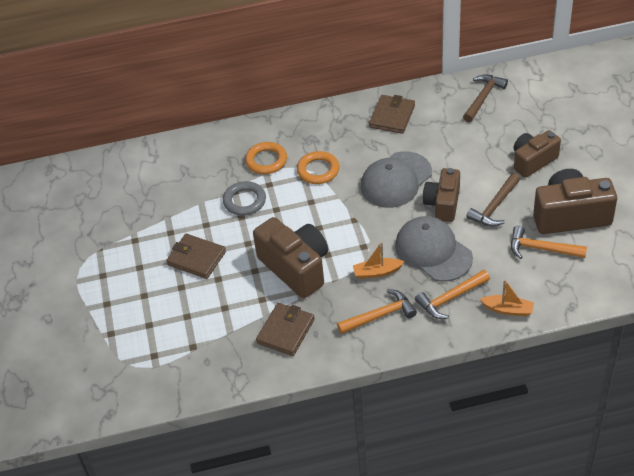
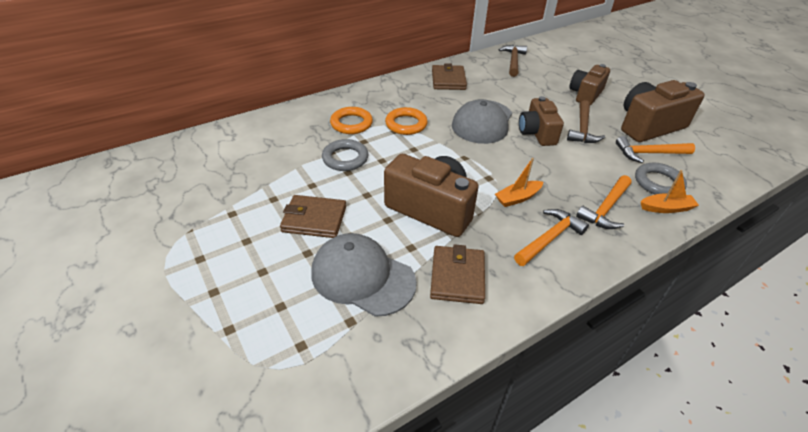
camera: 25 degrees left, 5 degrees down
grey cap [395,216,473,282] -> grey cap moved to [311,233,417,317]
none -> grey ring [635,163,687,194]

